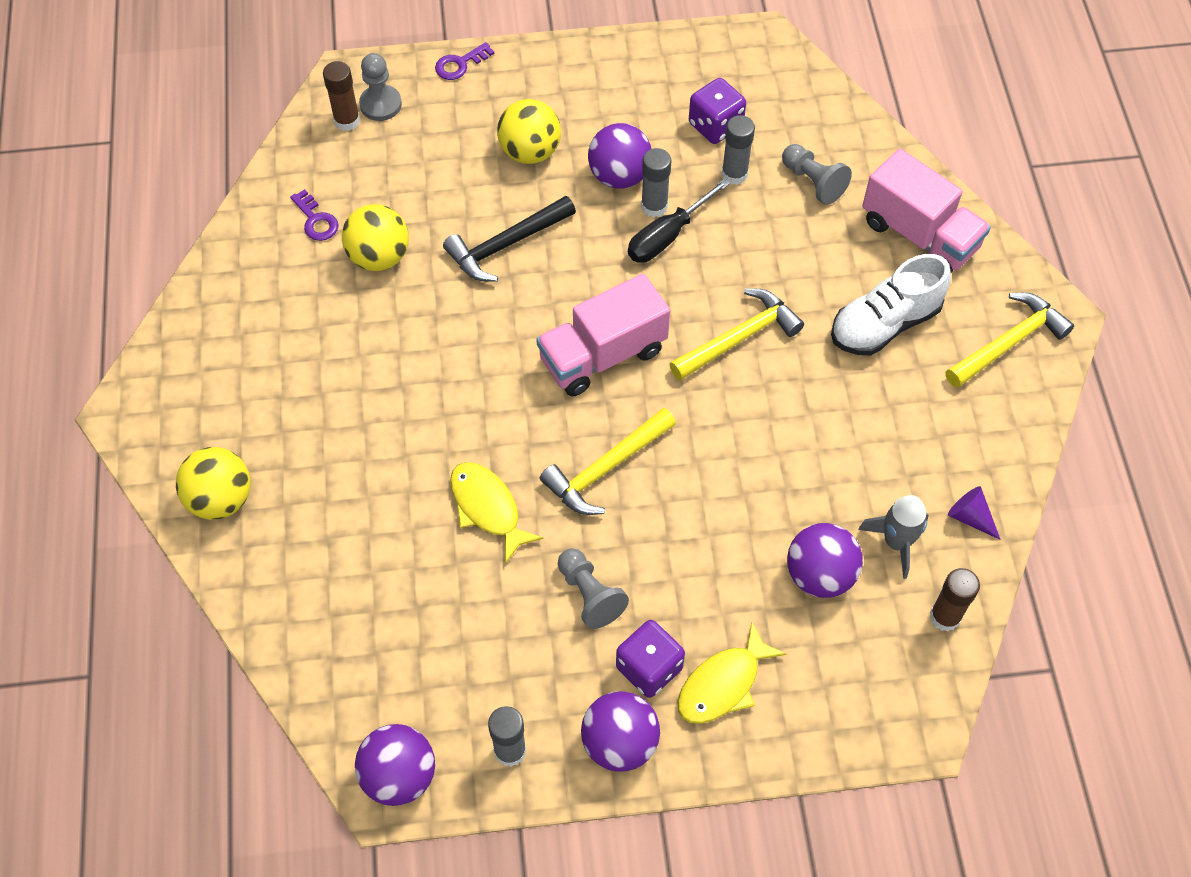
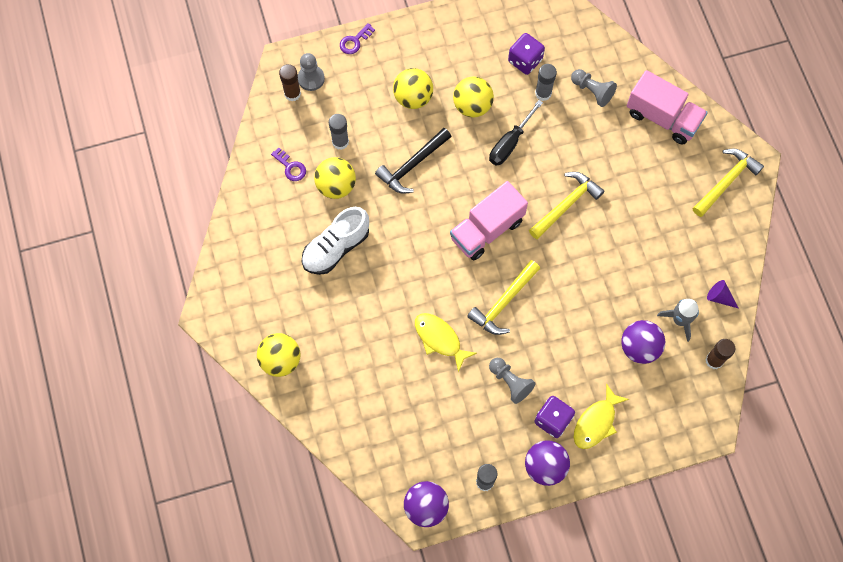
camera: 10 degrees left, 10 degrees up
purple ball [588,123,652,189] -> yellow ball [453,77,494,118]
grey glue stick [641,148,671,217] -> grey glue stick moved to [329,114,349,150]
white shoe [831,254,951,355] -> white shoe moved to [302,207,369,275]

